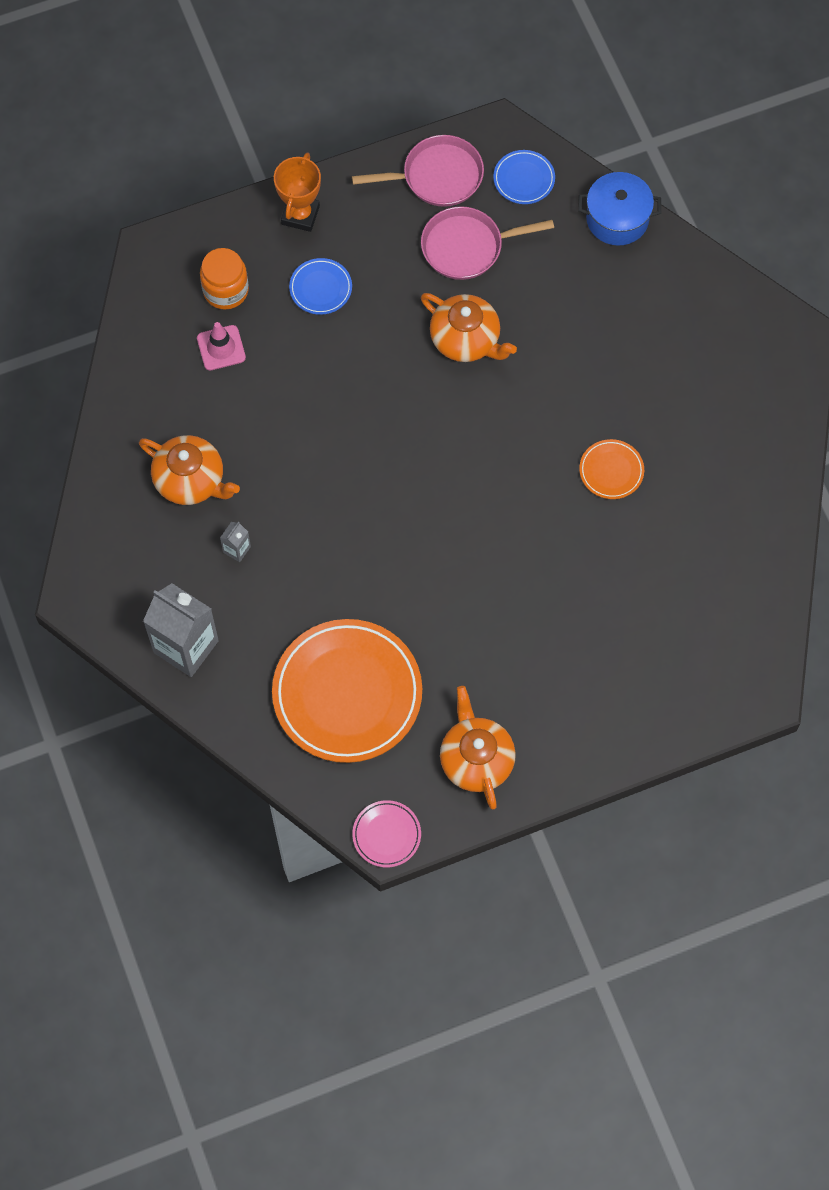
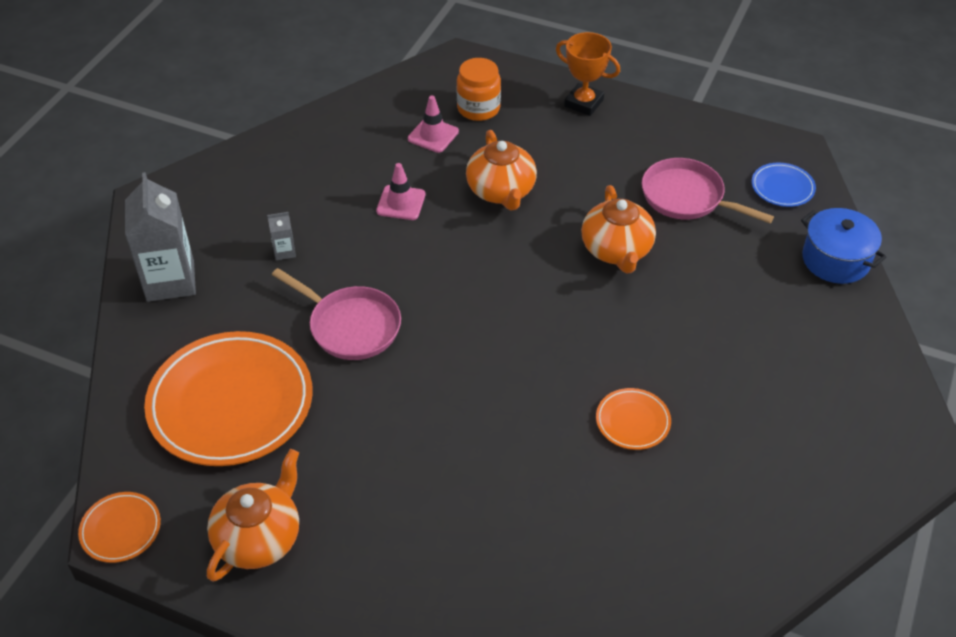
camera: 45 degrees right, 20 degrees down
orange teapot [139,435,240,505] -> orange teapot moved to [466,130,537,210]
orange trophy [274,152,321,232] -> orange trophy turned 60 degrees clockwise [556,32,620,116]
blue plate [289,258,352,315] -> none
pink pan [352,135,484,207] -> pink pan moved to [272,268,401,360]
pink plate [352,800,421,867] -> orange plate [78,492,161,563]
none -> pink traffic cone [376,163,425,220]

